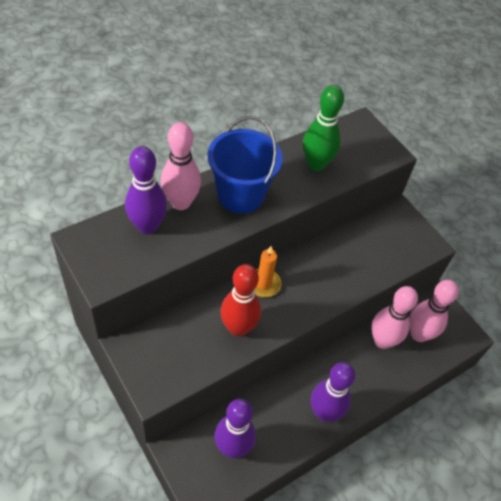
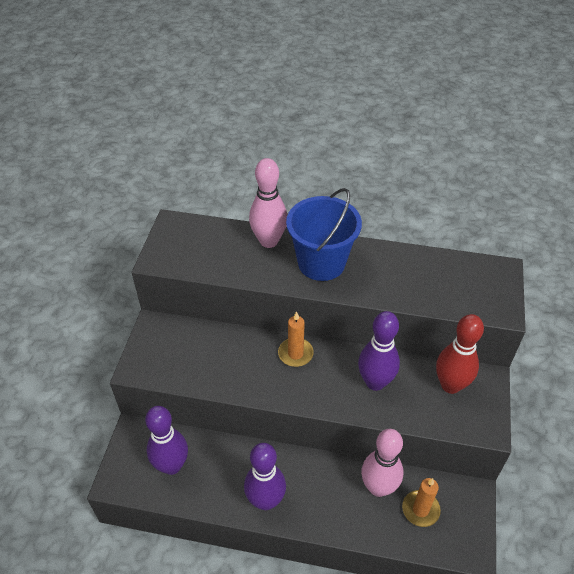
camera: 50 degrees right, 5 degrees down
purple bowling pin [125,146,167,234] -> purple bowling pin moved to [358,311,400,391]
red bowling pin [220,264,261,337] -> red bowling pin moved to [436,314,484,394]
green bowling pin [303,85,344,171] -> none
pink bowling pin [409,280,459,342] -> orange candle [402,478,441,527]

